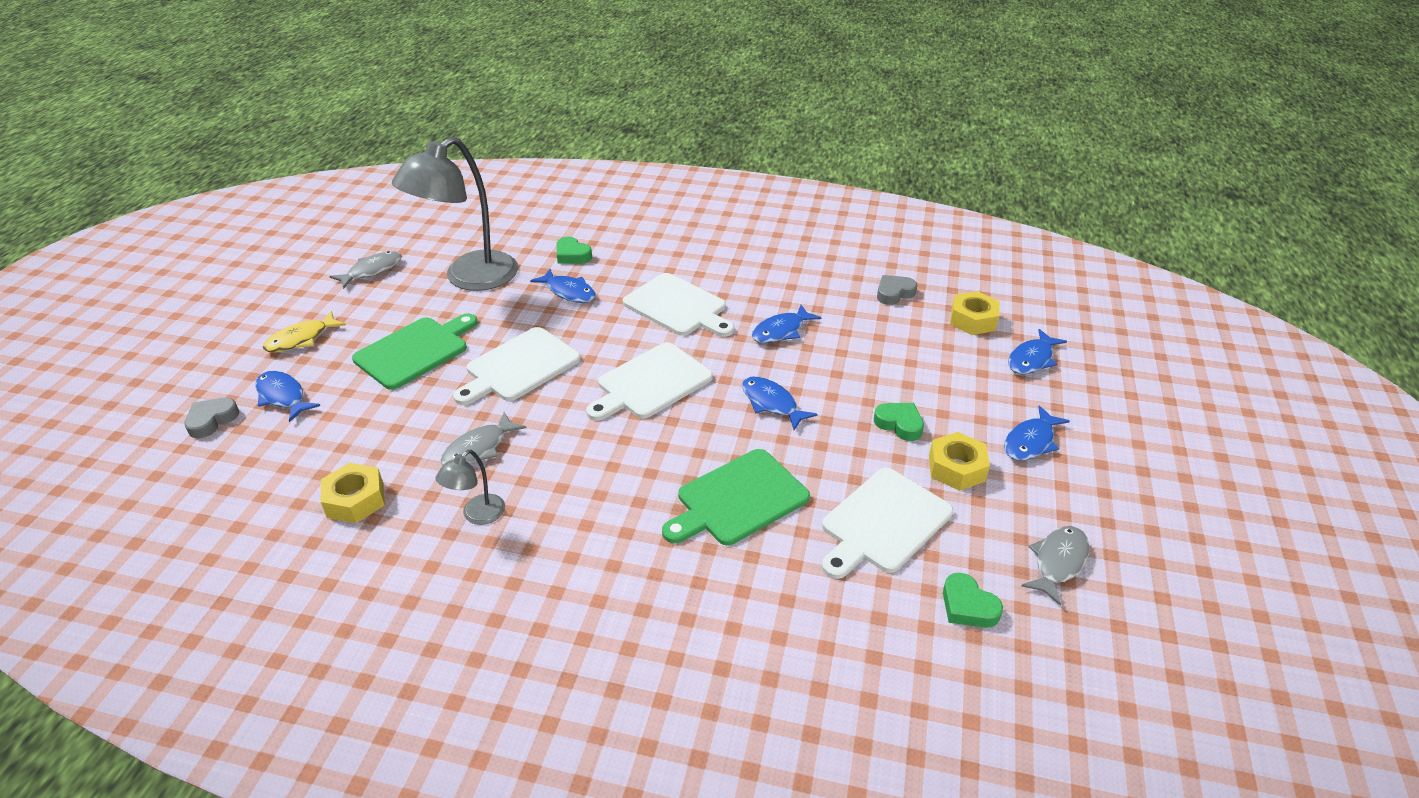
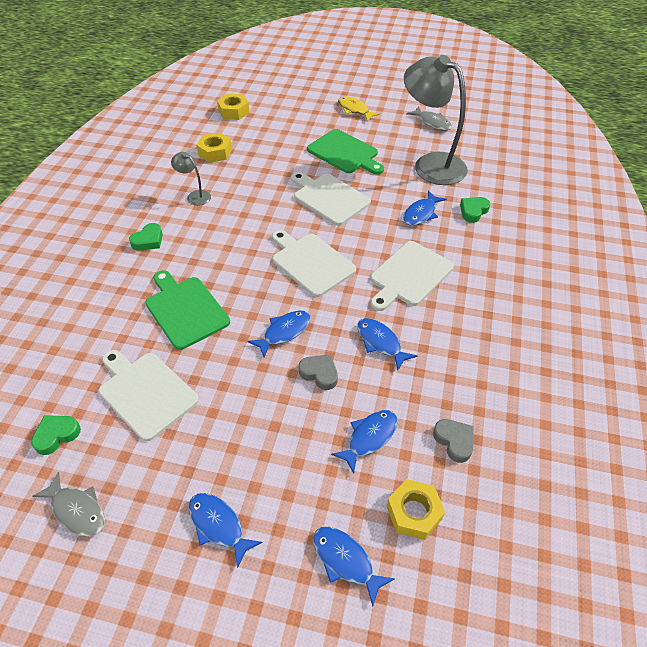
camera: 90 degrees right, 10 degrees up
grey heart [184,398,239,438] -> grey heart moved to [299,354,338,390]
blue fish [256,371,320,422] -> blue fish moved to [331,410,398,474]
grey fish [440,412,526,465] -> none
green heart [874,403,924,441] -> green heart moved to [129,223,163,251]
yellow nut [929,432,990,491] -> yellow nut moved to [217,94,250,120]

